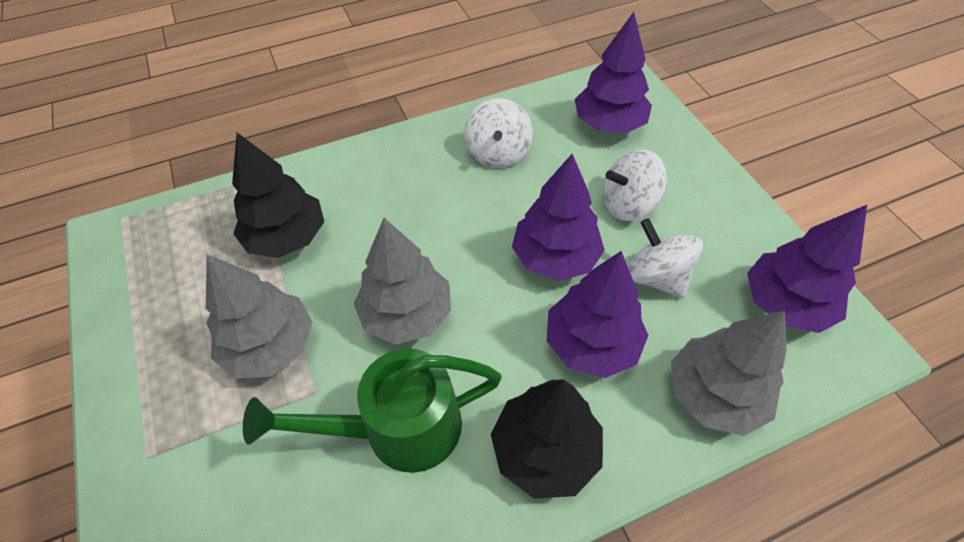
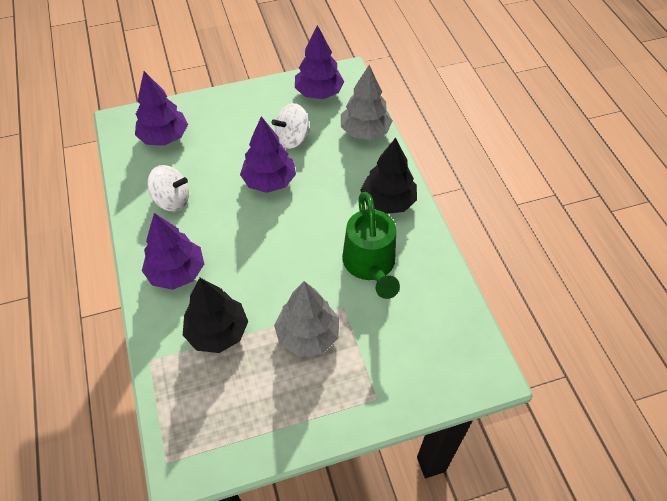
camera: 85 degrees left, 0 degrees up
grey tree [354,218,451,344] -> none
purple tree [547,251,648,378] -> purple tree moved to [142,213,204,290]
white spinning top [603,149,667,221] -> none

